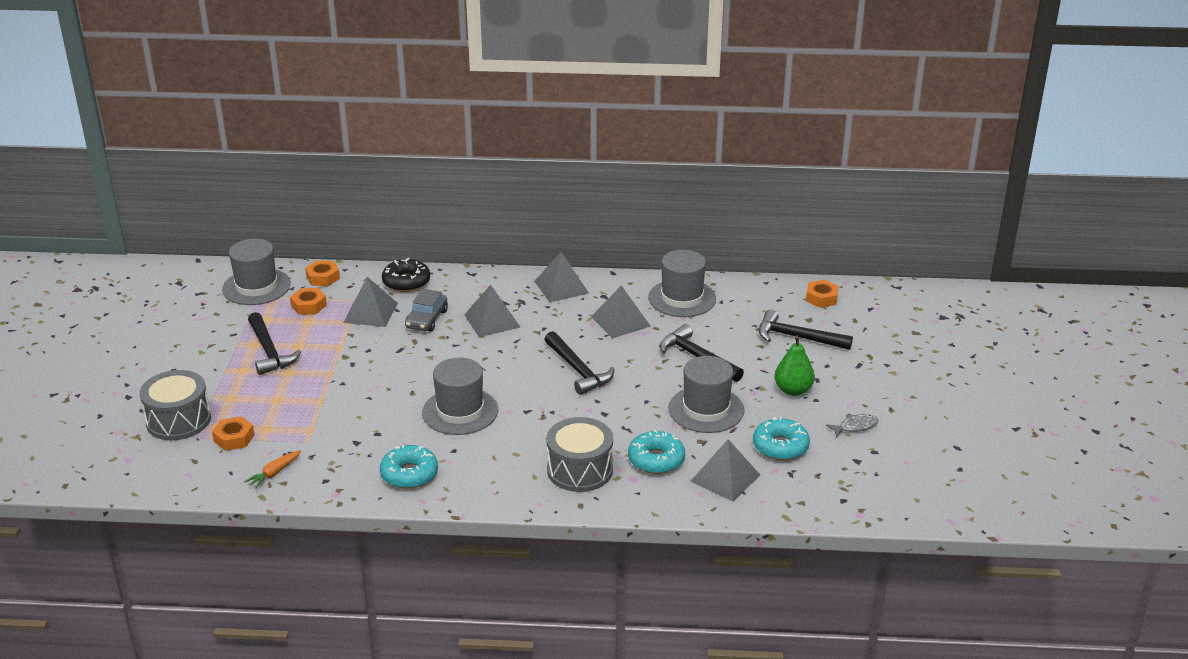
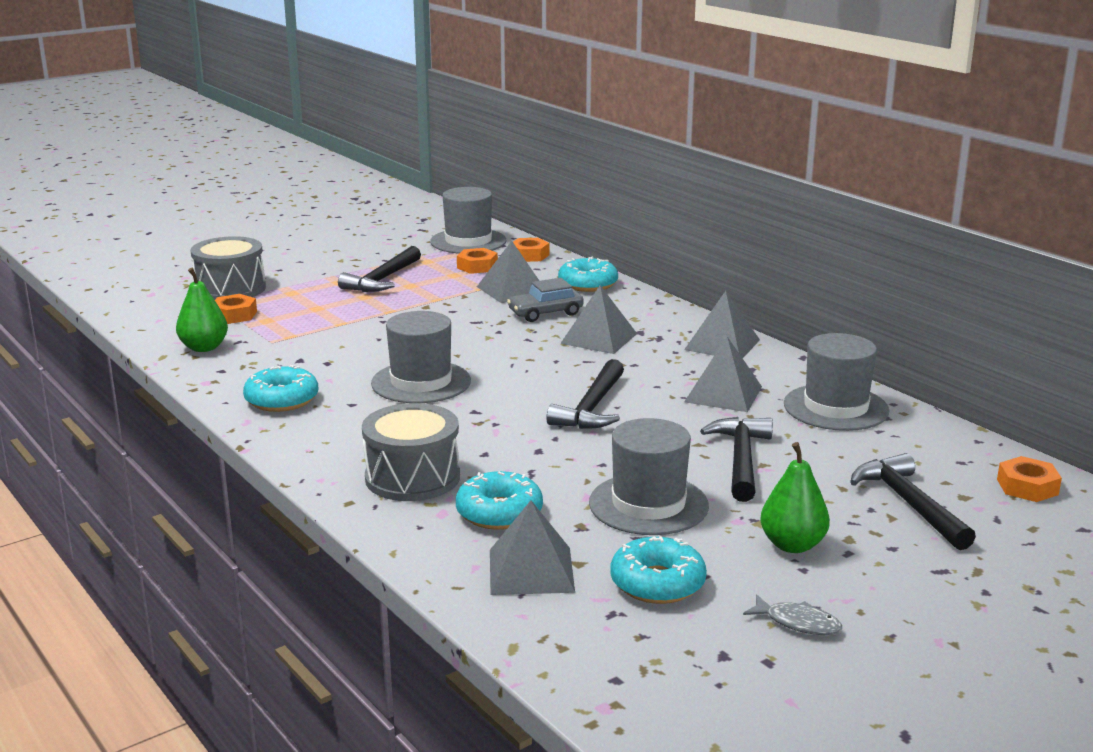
camera: 50 degrees right, 10 degrees down
orange carrot [244,450,301,489] -> green pear [176,268,228,352]
black donut [382,258,430,292] -> turquoise donut [558,257,618,292]

